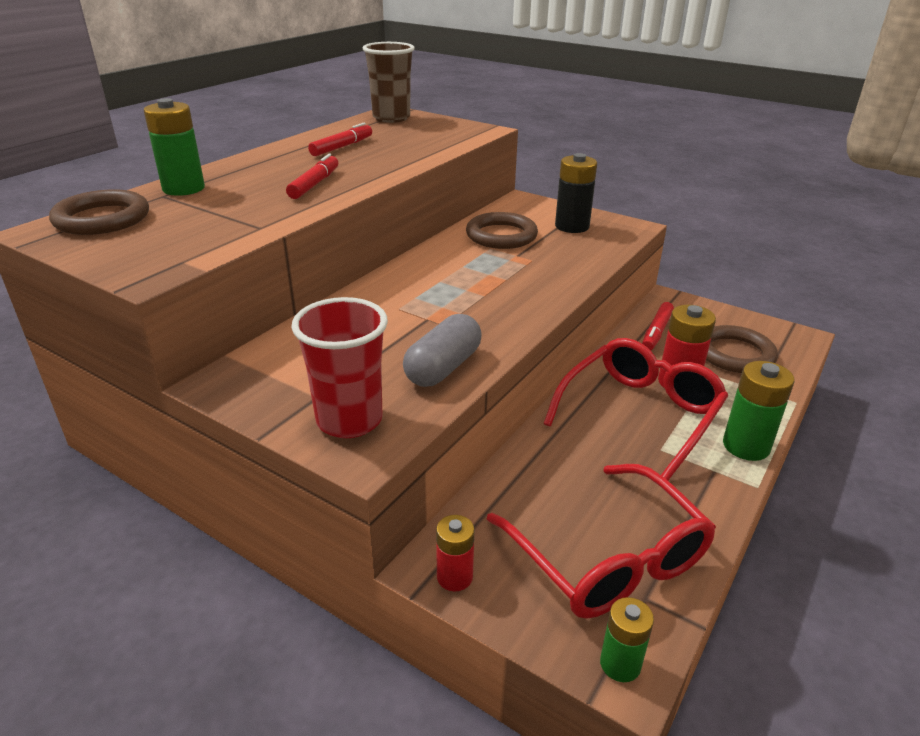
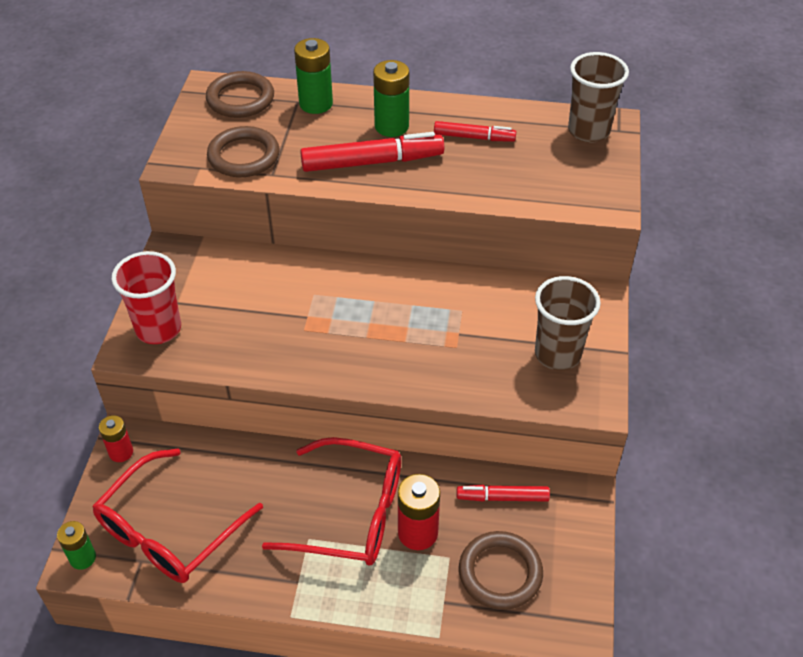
camera: 65 degrees right, 15 degrees up
red marker [286,154,338,199] -> red marker [300,132,444,172], size x1.70
grey capsule [403,314,482,387] -> none
brown ring [466,212,538,249] -> brown ring moved to [207,126,279,177]
black battery [555,153,597,233] -> brown cup [535,276,600,370]
green battery [723,361,794,461] -> green battery moved to [373,60,409,137]

